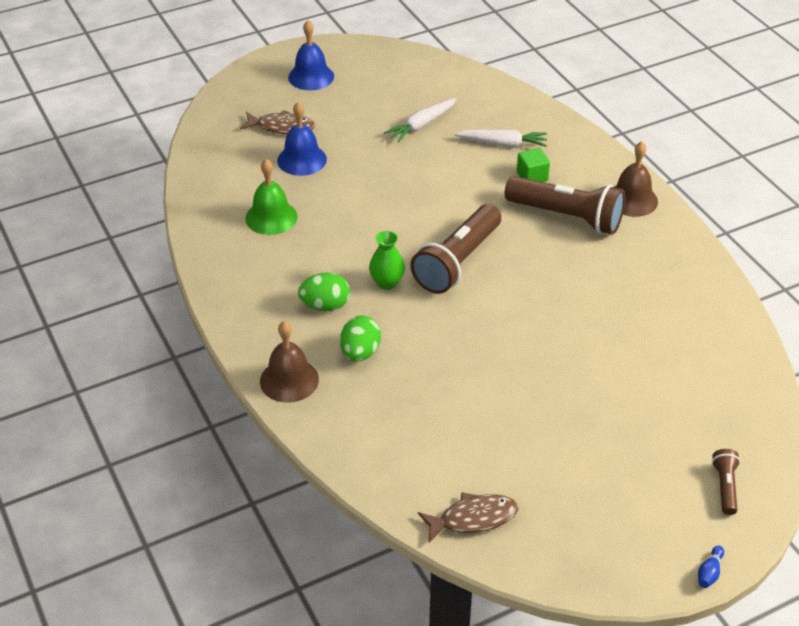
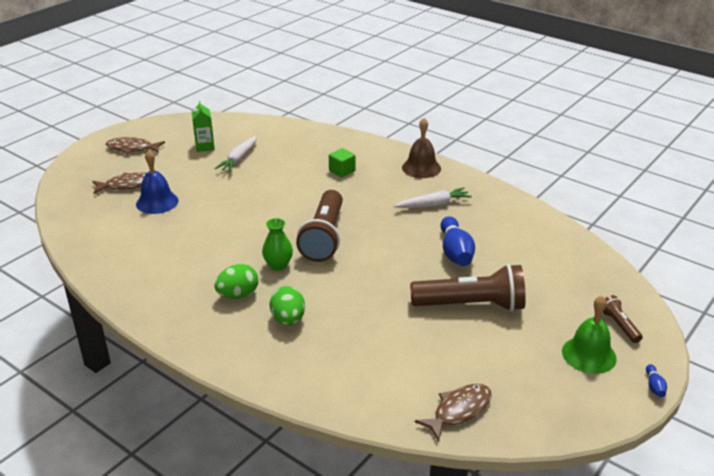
camera: 25 degrees left, 10 degrees down
green bell [245,159,298,235] -> green bell moved to [562,295,617,374]
brown bell [260,321,319,403] -> none
blue bell [288,20,334,90] -> brown fish [106,137,165,154]
white carrot [454,130,547,147] -> white carrot moved to [394,188,472,208]
brown flashlight [505,176,625,235] -> brown flashlight moved to [410,264,526,311]
none -> green carton [191,101,215,152]
none -> blue bowling pin [441,216,475,266]

